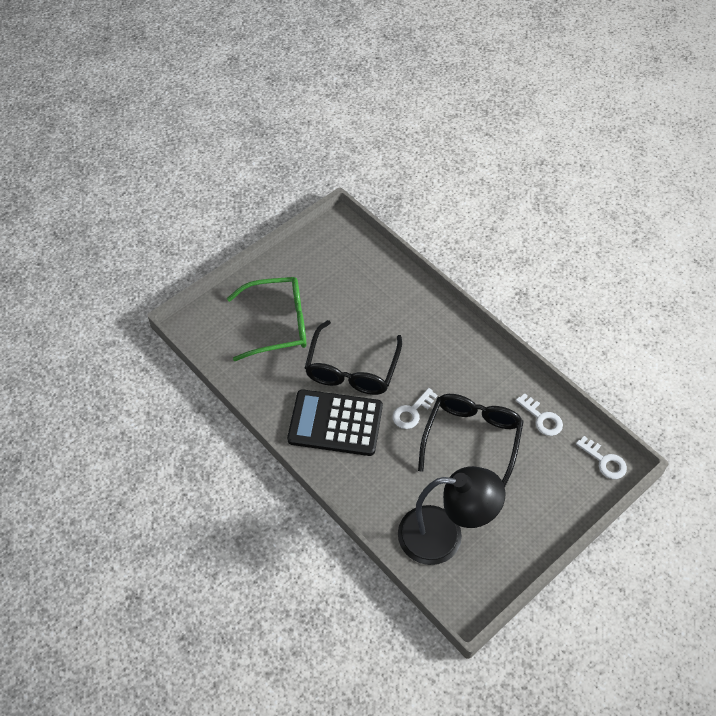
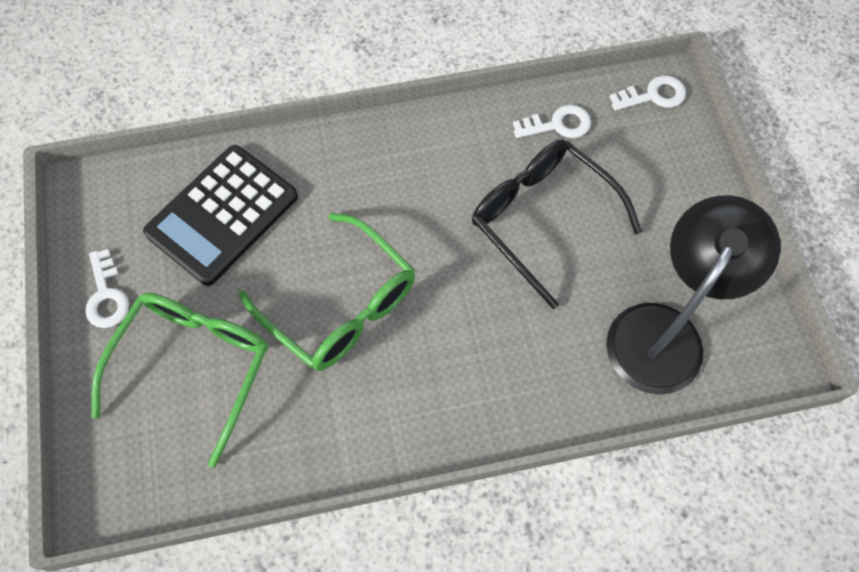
camera: 60 degrees left, 10 degrees up
black calculator [287,389,383,456] -> black calculator moved to [143,145,298,286]
black glasses [305,320,402,395] -> green glasses [239,213,415,371]
white key [393,388,437,429] -> white key moved to [85,249,129,328]

